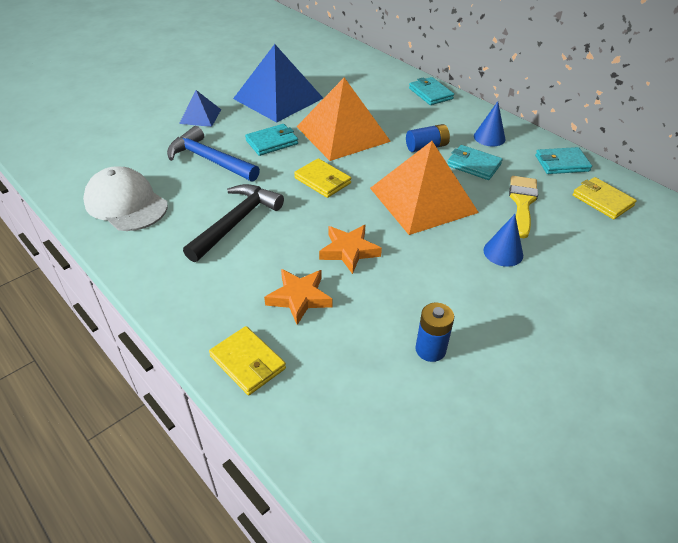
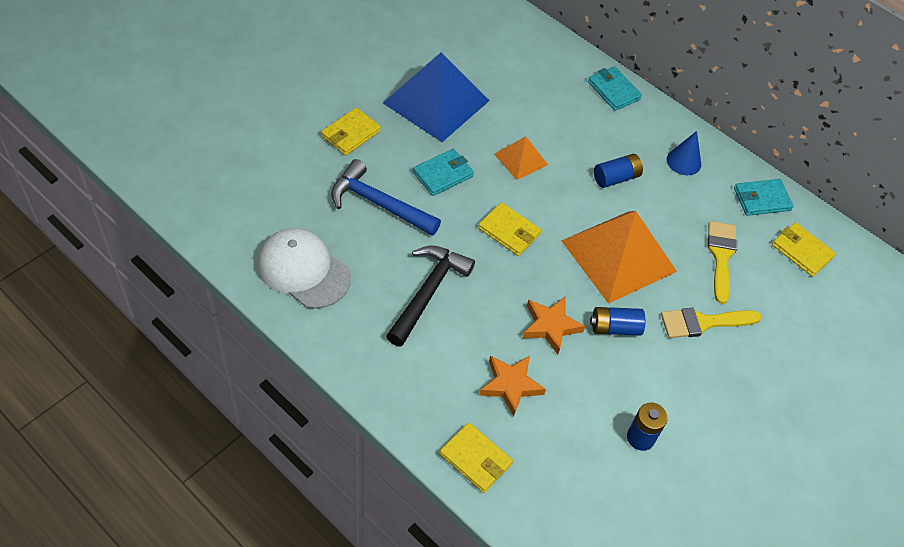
camera: 10 degrees left, 10 degrees up
blue pyramid [179,90,221,127] -> yellow wallet [321,108,381,155]
orange pyramid [296,78,391,161] -> orange pyramid [494,136,548,180], size x0.50
turquoise wallet [447,145,503,180] -> none
blue cone [483,214,523,267] -> yellow brush [661,308,762,338]
none -> blue battery [590,307,645,336]

